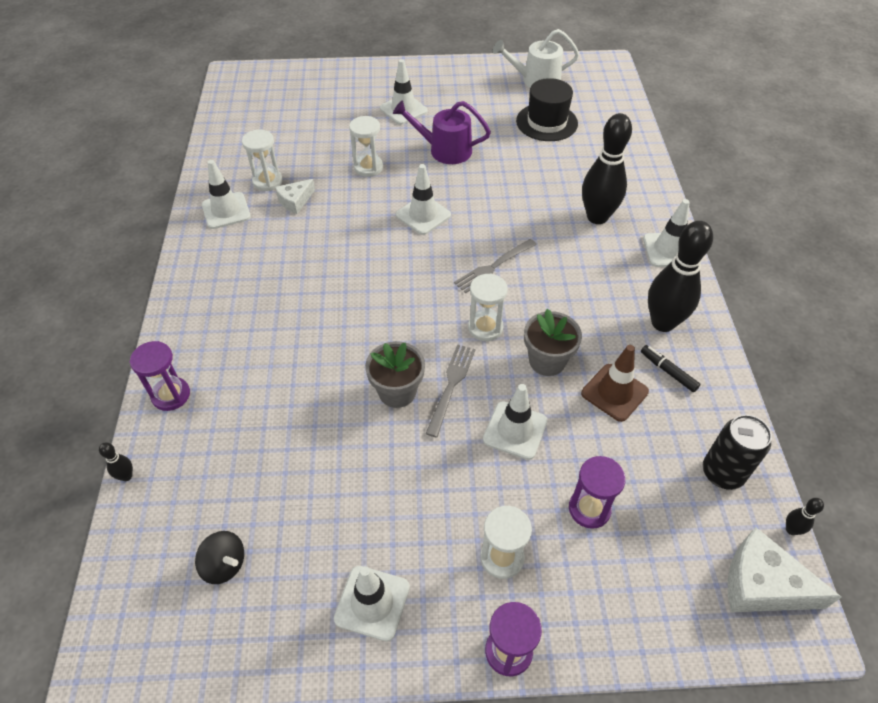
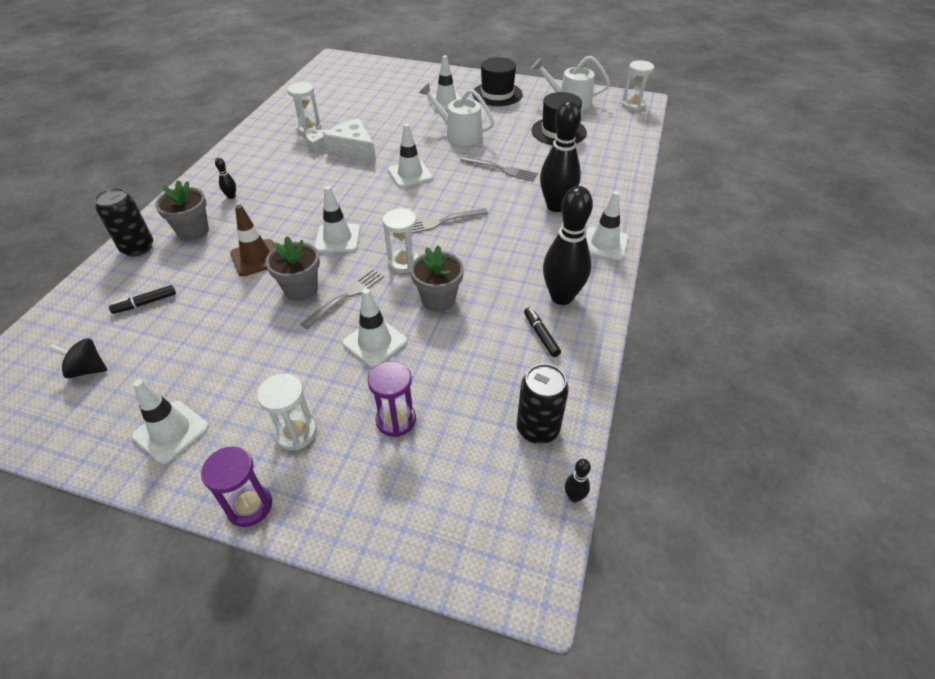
camera: 20 degrees right, 5 degrees down
black bowling pin [99,442,133,481] -> black bowling pin moved to [215,158,236,199]
purple hourglass [130,341,190,411] -> black can [94,188,153,257]
black spinning top [195,531,244,584] -> black spinning top turned 135 degrees clockwise [49,338,107,378]
white traffic cone [202,160,251,229] -> white traffic cone moved to [314,186,360,253]
white hourglass [349,116,383,177] -> white hourglass moved to [622,60,654,111]
purple watering can [393,100,491,164] -> white watering can [419,83,495,146]
brown traffic cone [581,345,649,422] -> brown traffic cone moved to [230,205,275,276]
white cheese [728,527,842,612] -> white cheese moved to [323,118,376,163]
none -> black marker [109,285,176,314]
none -> grey flower pot [155,180,209,241]
none -> grey fork [460,156,538,181]
none -> black hat [472,57,523,106]

